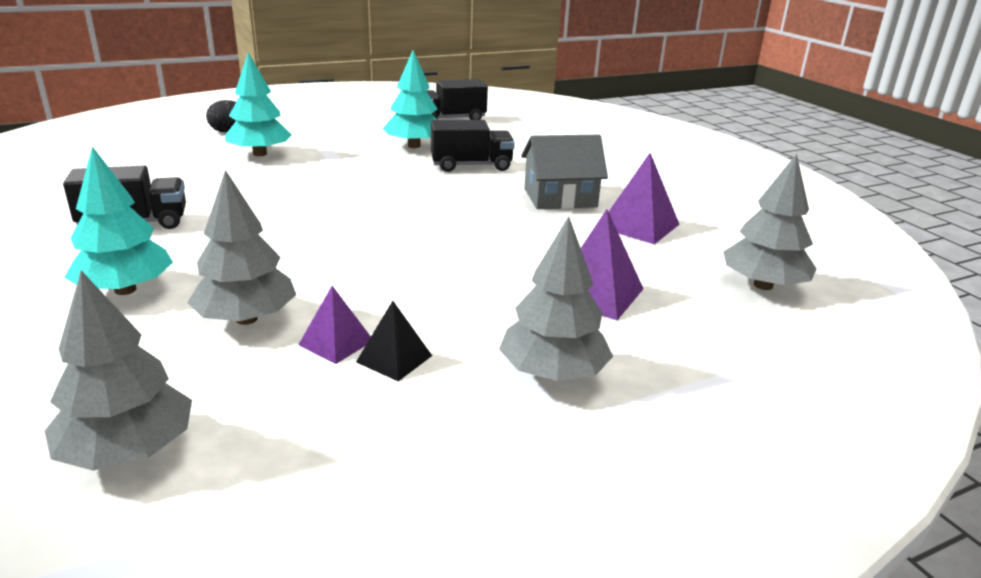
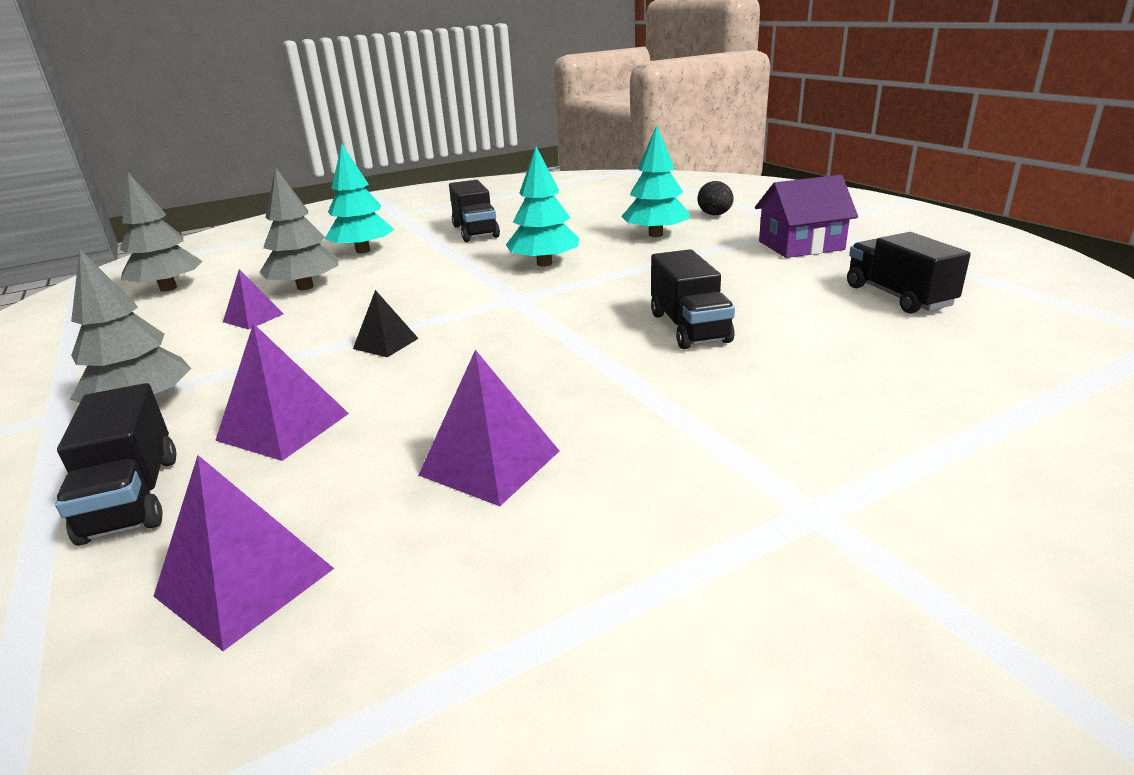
camera: 90 degrees right, 0 degrees up
black pyramid [356,301,432,381] -> black pyramid moved to [353,290,419,357]
turquoise tree [383,50,438,148] -> turquoise tree moved to [506,147,579,267]
grey house [521,135,608,209] -> none
grey tree [723,154,817,290] -> purple pyramid [154,455,334,651]
none -> black truck [55,383,176,546]
none -> purple house [755,175,858,258]

